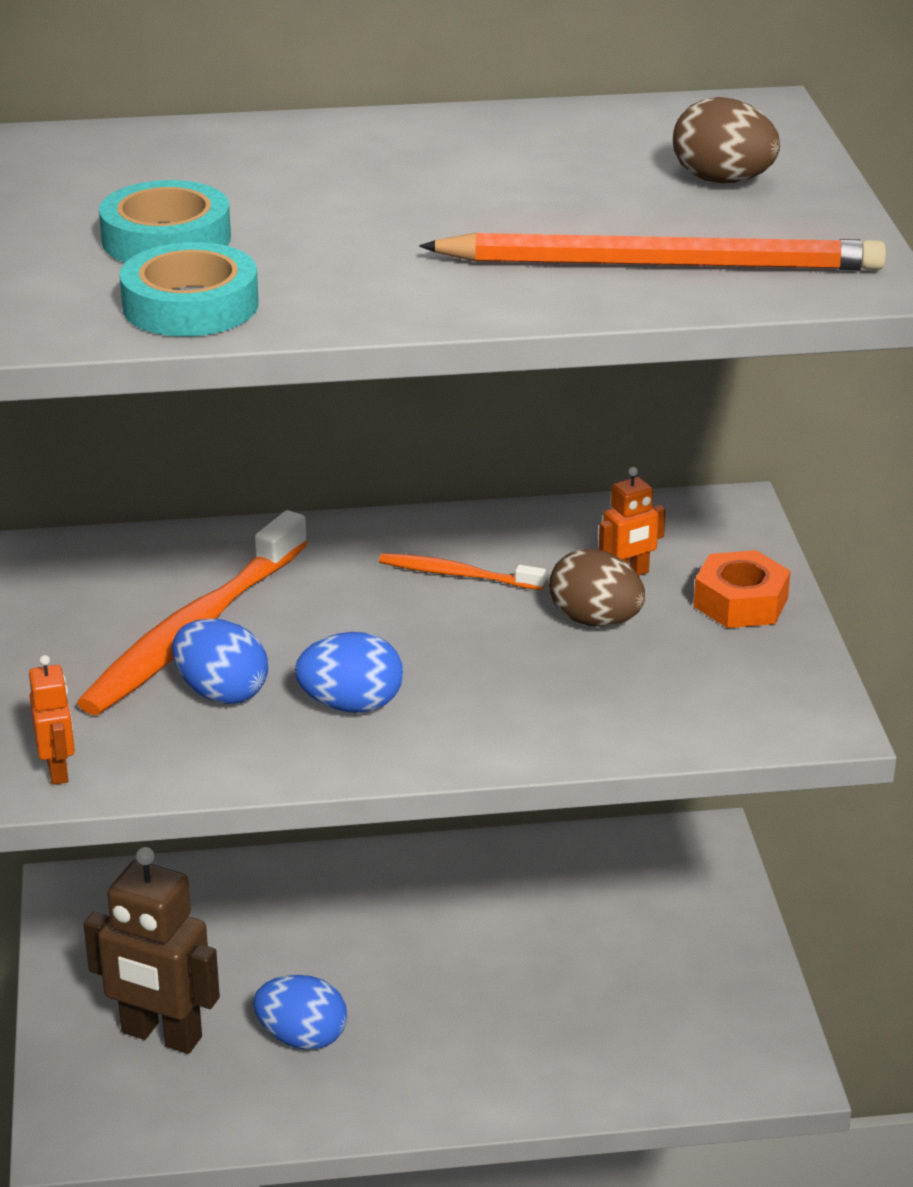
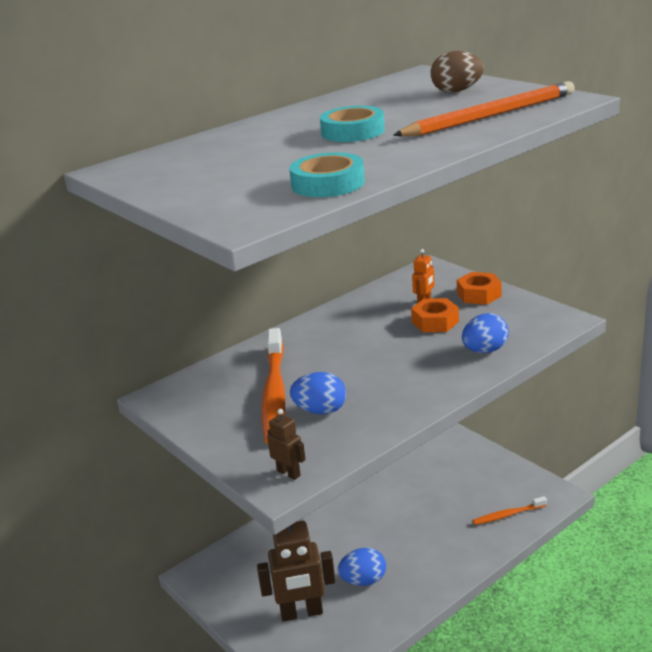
camera: 30 degrees left, 5 degrees down
orange robot [29,655,75,785] -> brown robot [267,409,306,480]
turquoise tape [99,180,231,262] -> turquoise tape moved to [320,106,385,142]
blue egg [295,632,403,713] -> blue egg moved to [462,313,509,353]
orange toothbrush [379,553,546,590] -> orange toothbrush moved to [473,496,547,525]
brown egg [549,549,645,627] -> orange nut [411,298,459,332]

